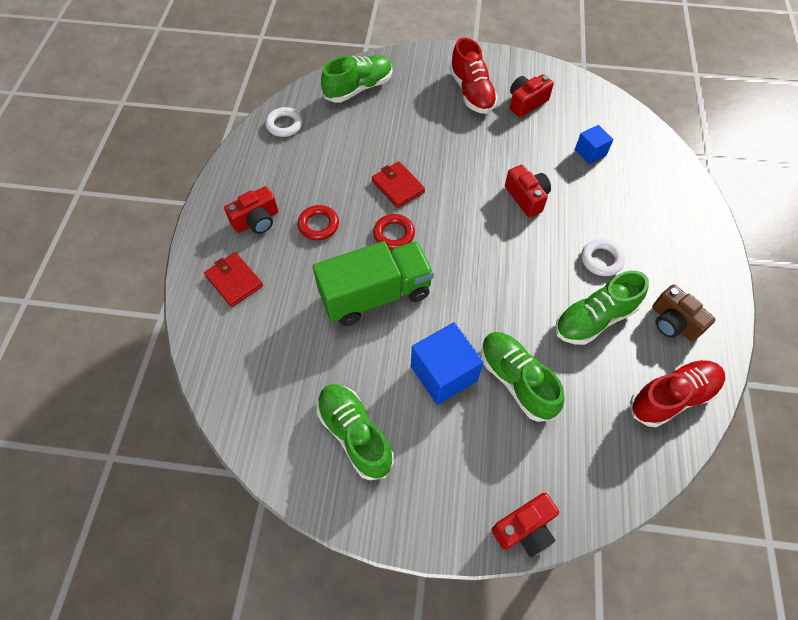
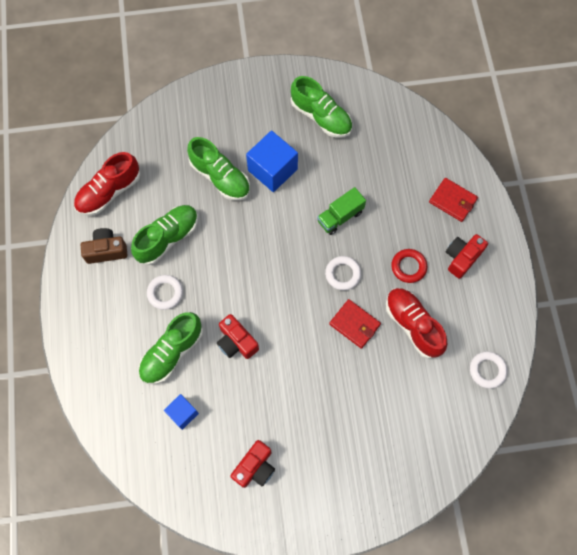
camera: 165 degrees right, 10 degrees up
green truck [313,241,434,326] -> green truck [317,187,366,235], size x0.55
green shoe [321,55,393,103] -> green shoe moved to [139,312,203,384]
red ring [373,214,415,250] -> white ring [325,256,361,290]
red shoe [450,38,498,114] -> red shoe moved to [386,288,447,359]
red camera [492,493,559,557] -> none
brown camera [652,285,716,342] -> brown camera turned 45 degrees counterclockwise [81,228,127,264]

